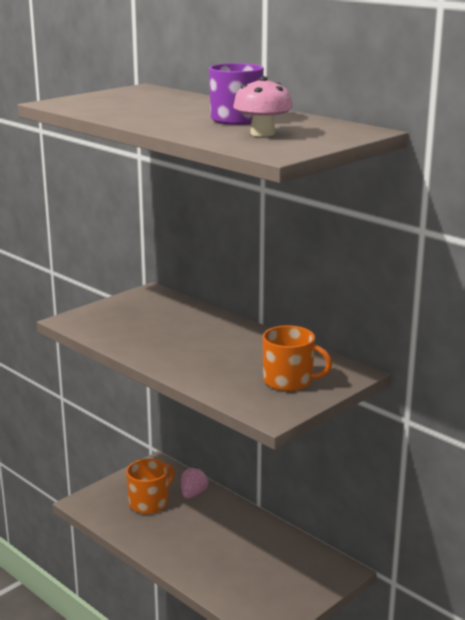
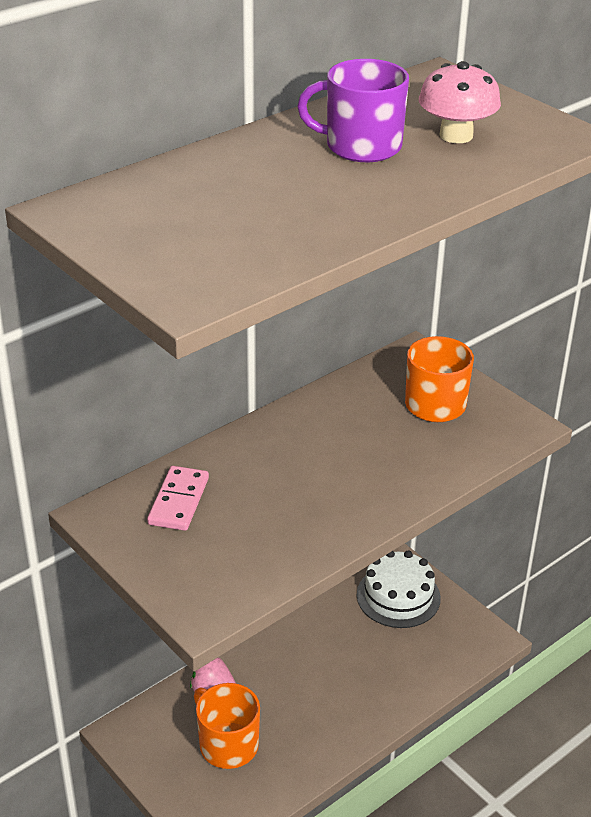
camera: 85 degrees left, 15 degrees up
none -> pink domino [147,466,209,531]
none -> white cake [357,551,441,628]

